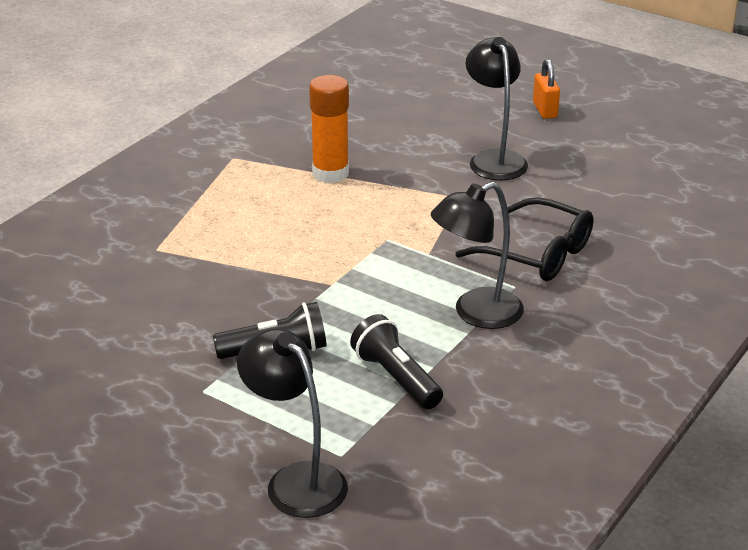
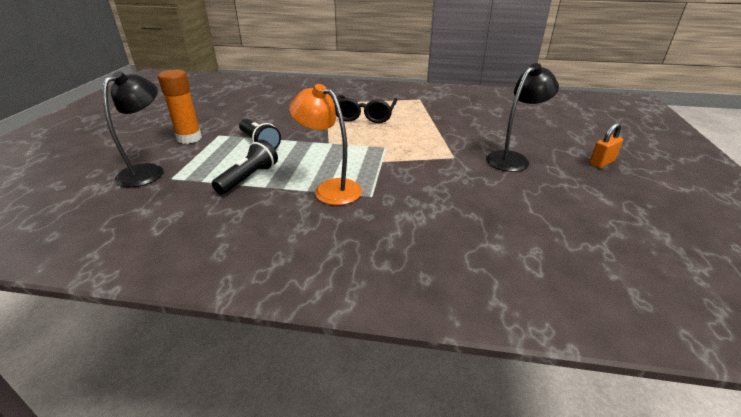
camera: 65 degrees right, 0 degrees up
orange glue stick [309,75,349,183] -> orange glue stick moved to [158,69,202,144]
black lamp [431,182,524,329] -> orange lamp [289,84,362,205]
black glasses [455,197,593,281] -> black glasses moved to [335,95,398,123]

